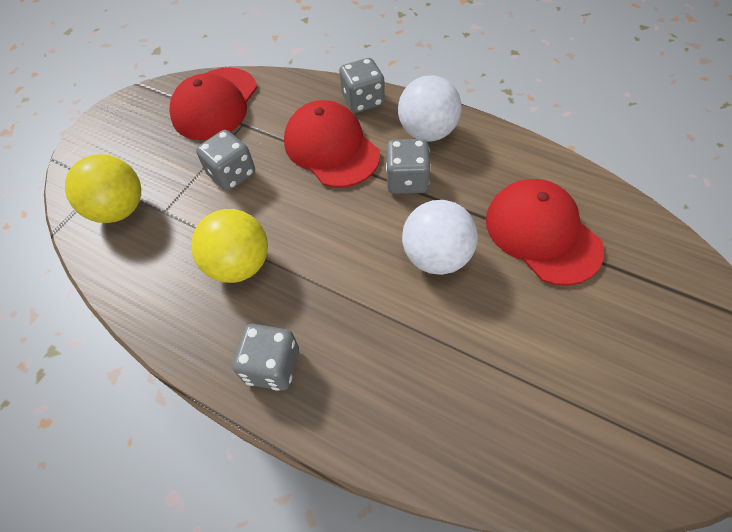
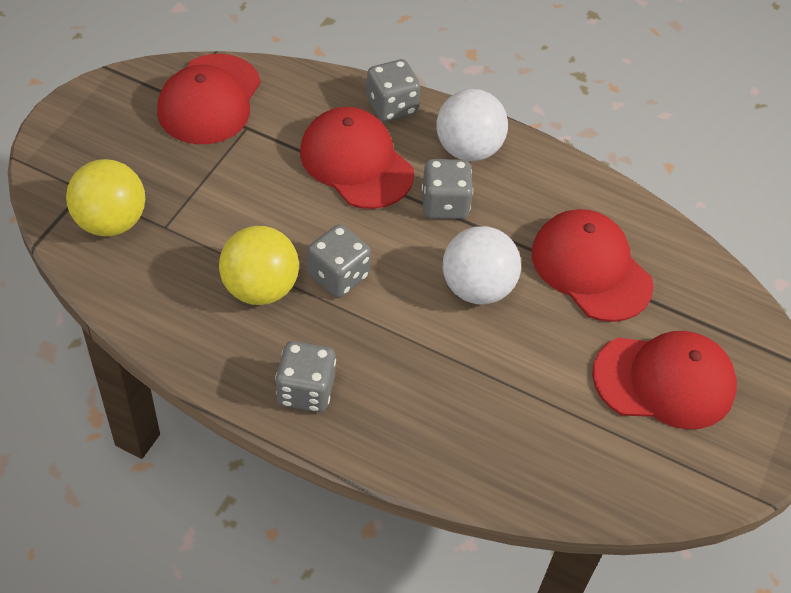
camera: 10 degrees left, 5 degrees down
grey dice [196,130,255,191] -> grey dice moved to [308,224,371,297]
none -> red cap [592,331,737,429]

